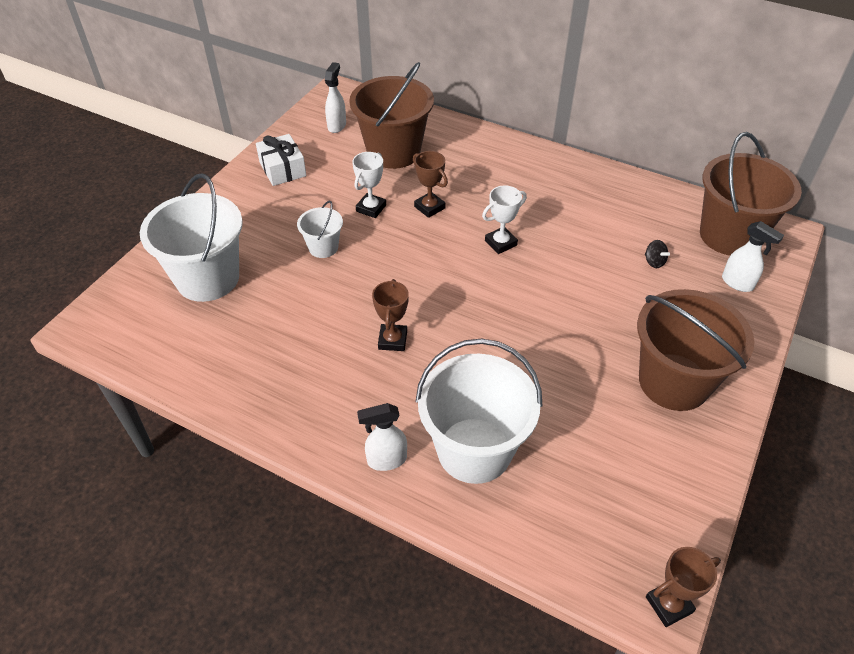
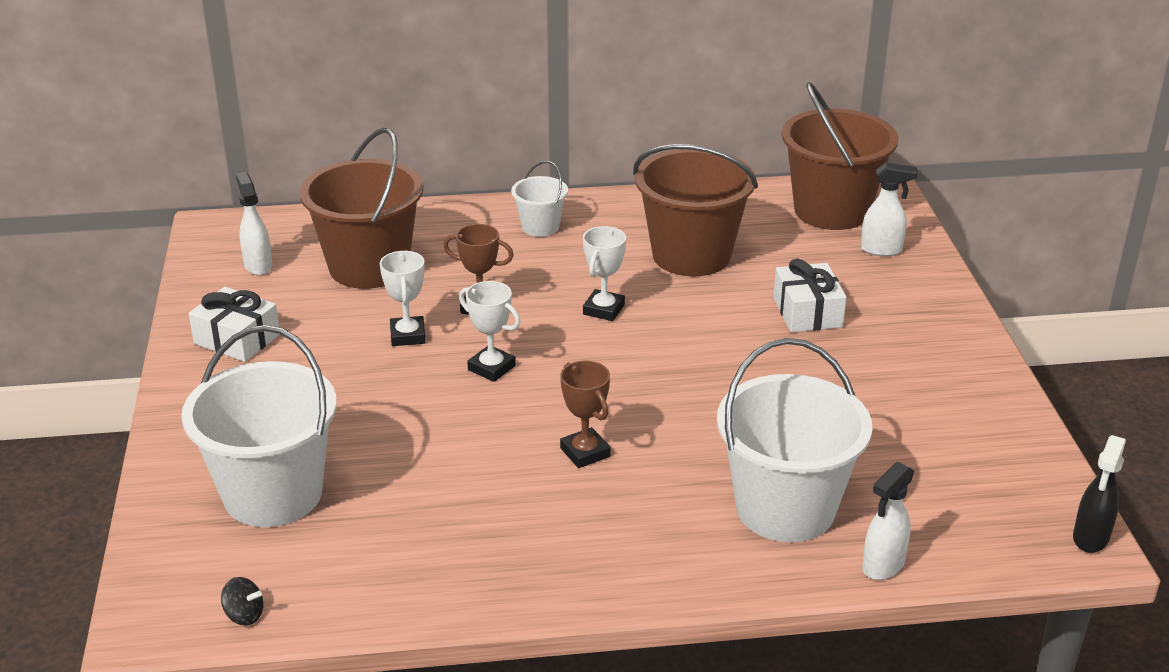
camera: 35 degrees left, 15 degrees down
white bucket [297,201,343,258] -> white bucket moved to [511,161,568,237]
white spray bottle [357,403,407,471] -> white spray bottle moved to [862,462,914,580]
brown bucket [637,289,754,411] -> brown bucket moved to [633,144,758,276]
black spinning top [645,240,670,268] -> black spinning top moved to [221,577,263,625]
brown trophy [646,547,721,627] -> black spray bottle [1073,435,1126,553]
none -> white trophy [459,281,520,382]
none -> white gift [773,259,847,332]

